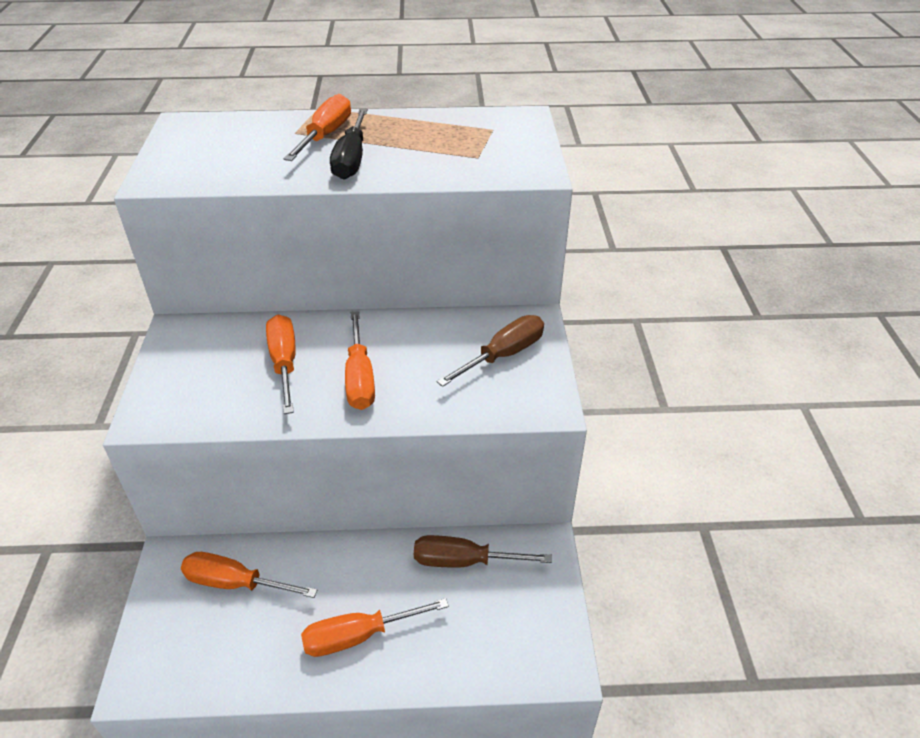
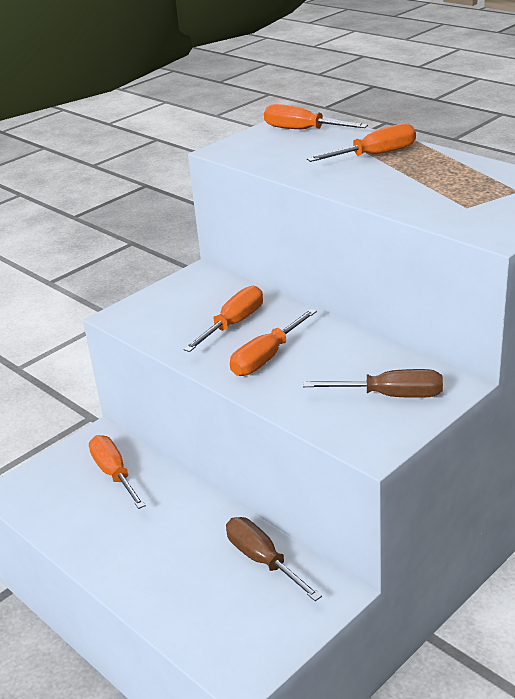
camera: 50 degrees right, 10 degrees down
orange screwdriver [301,598,449,657] -> orange screwdriver moved to [264,104,368,129]
black screwdriver [330,108,368,180] -> none

